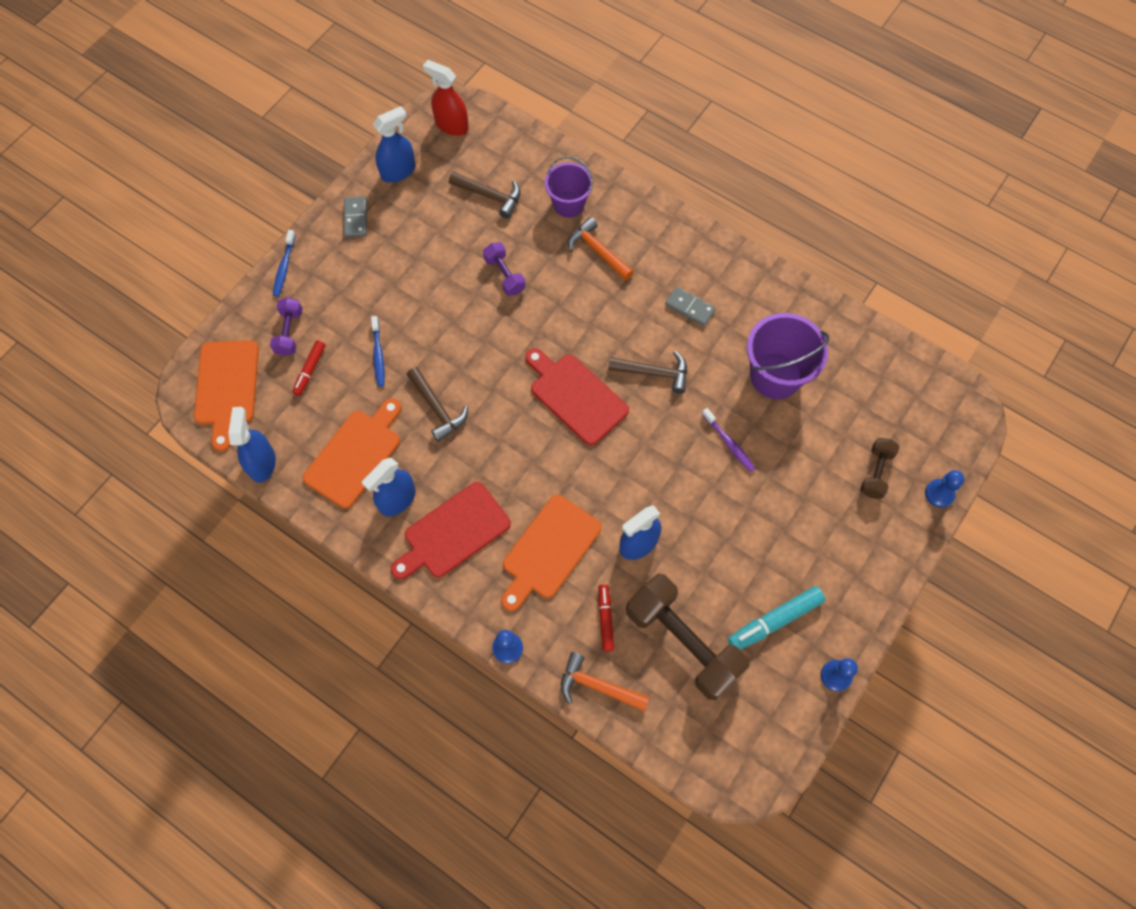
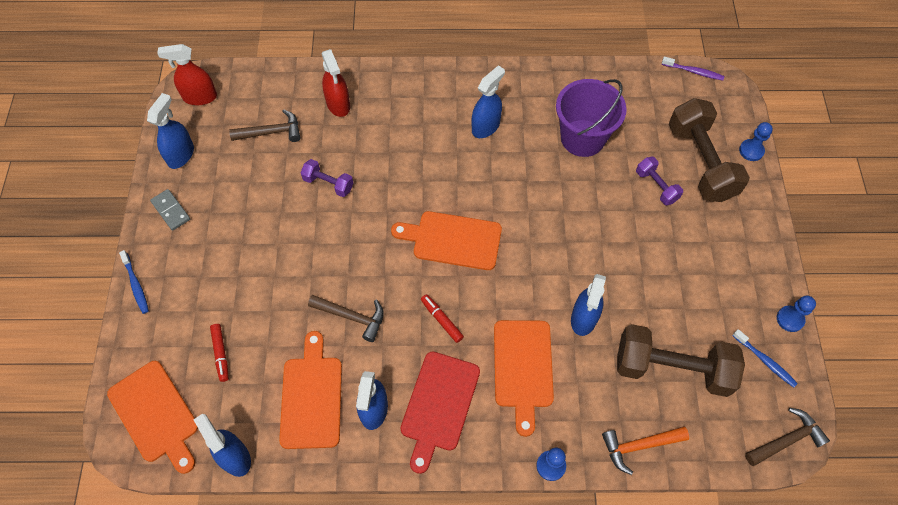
camera: 35 degrees left, 5 degrees down
purple dumbbell [270,297,303,356] -> purple dumbbell moved to [636,157,683,205]
blue toothbrush [371,316,385,387] -> blue toothbrush moved to [732,329,798,388]
red cutting board [525,348,629,446] -> orange cutting board [391,211,502,270]
purple bucket [545,156,593,218] -> red spray bottle [321,49,350,117]
orange hammer [568,217,634,280] -> none
red marker [598,584,614,652] -> red marker moved to [421,294,464,343]
brown hammer [608,351,687,394] -> brown hammer moved to [745,408,830,466]
grey domino [665,287,716,326] -> blue spray bottle [472,65,505,138]
purple toothbrush [702,408,756,472] -> purple toothbrush moved to [662,57,724,81]
turquoise marker [728,586,825,650] -> none
brown dumbbell [860,438,900,499] -> brown dumbbell [669,98,750,202], size x2.03

